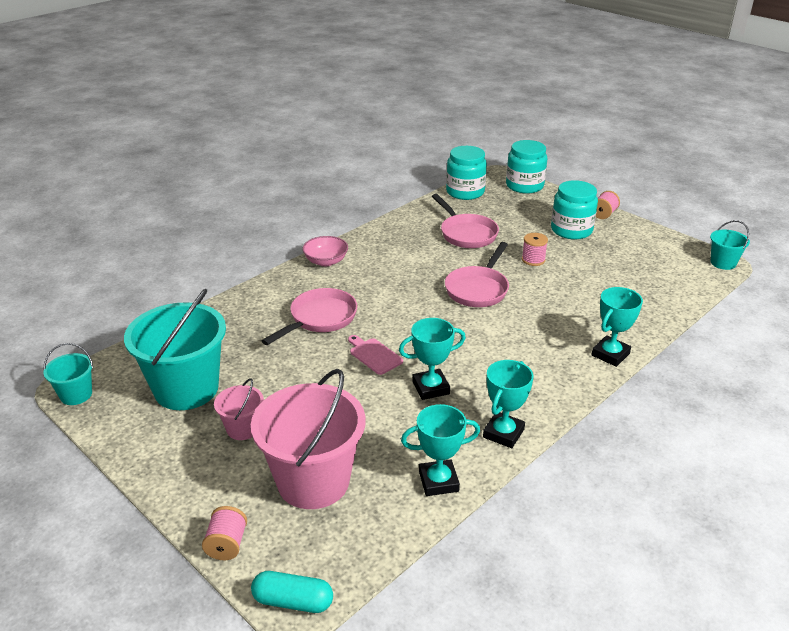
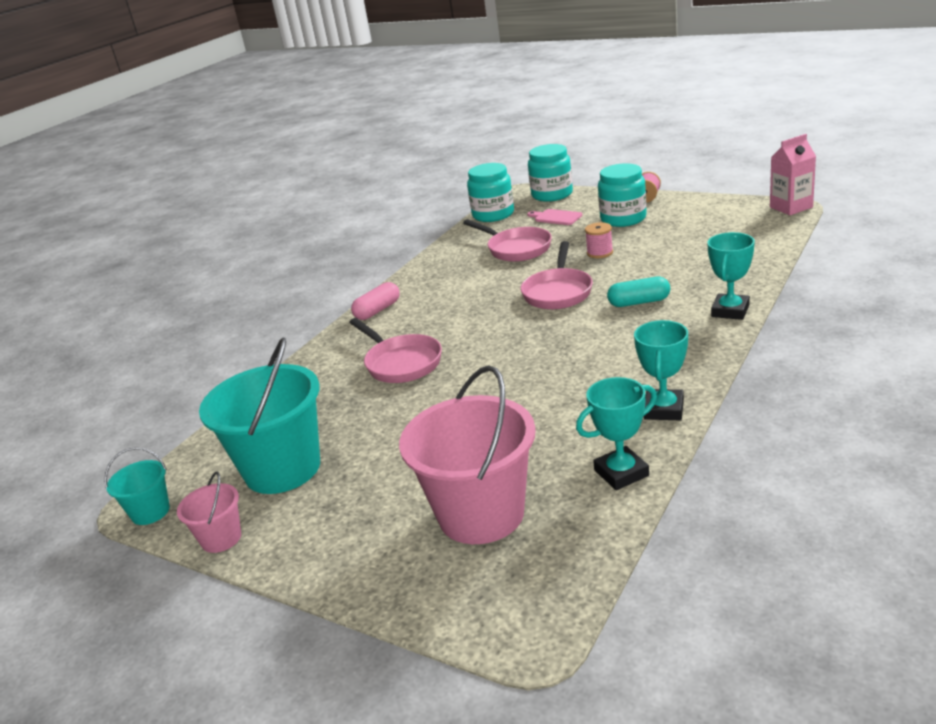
camera: 10 degrees left, 5 degrees down
pink spool [202,506,247,560] -> none
pink bucket [214,378,264,440] -> pink bucket moved to [177,472,241,553]
turquoise capsule [251,571,333,613] -> turquoise capsule moved to [607,277,670,307]
pink pan [262,288,357,345] -> pink pan turned 120 degrees clockwise [349,318,442,383]
pink bowl [302,236,348,266] -> pink capsule [351,282,400,320]
pink cutting board [348,335,403,375] -> pink cutting board moved to [527,209,582,225]
turquoise trophy [399,318,466,400] -> none
turquoise bucket [710,220,750,270] -> pink carton [770,134,816,215]

